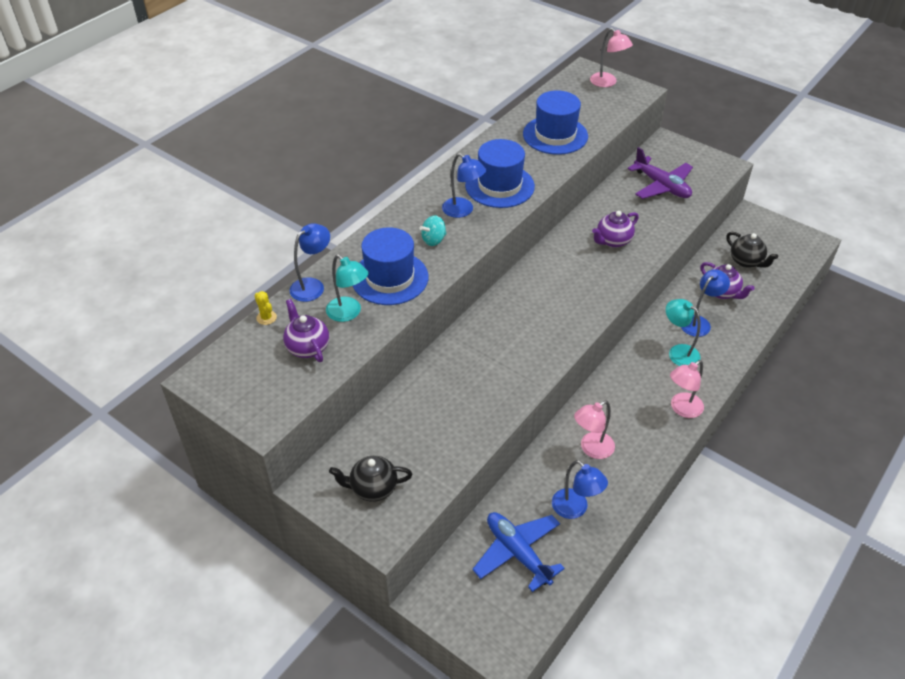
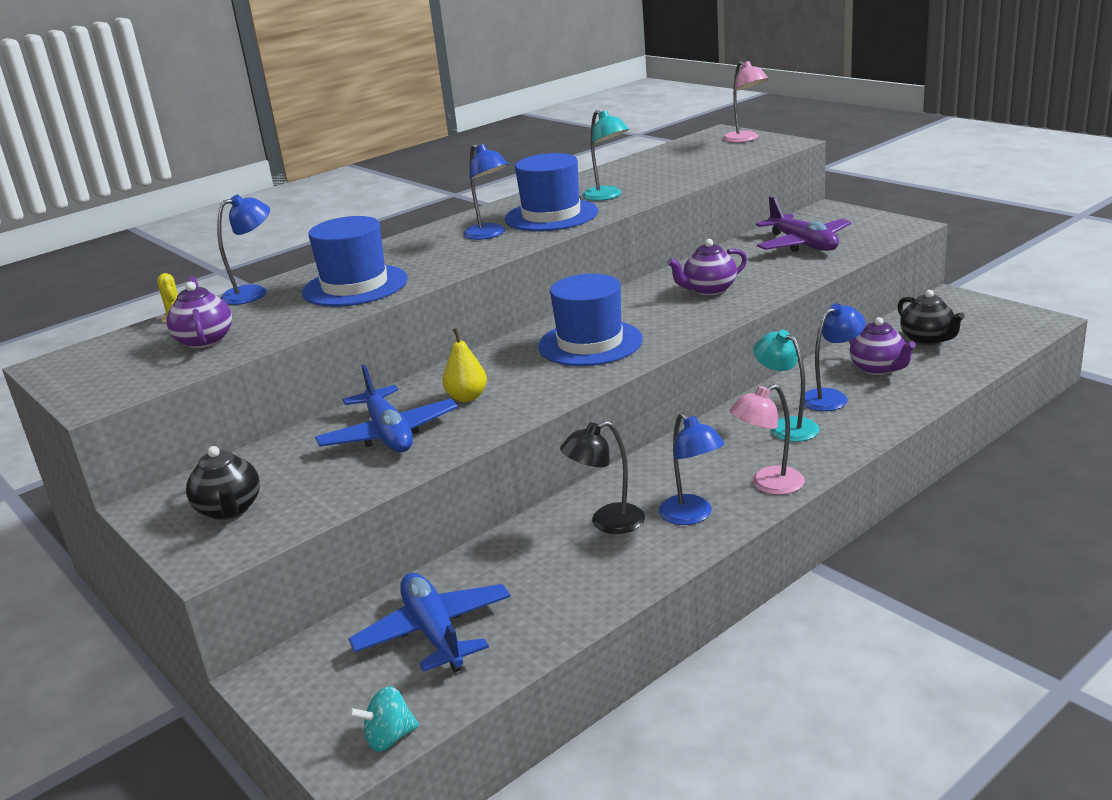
camera: 15 degrees right, 20 degrees down
turquoise lamp [326,254,369,322] -> turquoise lamp moved to [582,110,629,201]
black teapot [329,456,413,502] -> black teapot turned 120 degrees counterclockwise [186,446,260,520]
turquoise spinning top [420,215,447,246] -> turquoise spinning top moved to [348,686,419,752]
blue hat [523,90,588,155] -> blue hat moved to [538,274,643,366]
blue lamp [552,460,608,519] -> blue lamp moved to [659,412,725,525]
pink lamp [574,401,615,459] -> black lamp [560,421,645,534]
none -> blue plane [315,364,458,452]
none -> yellow pear [443,328,487,402]

